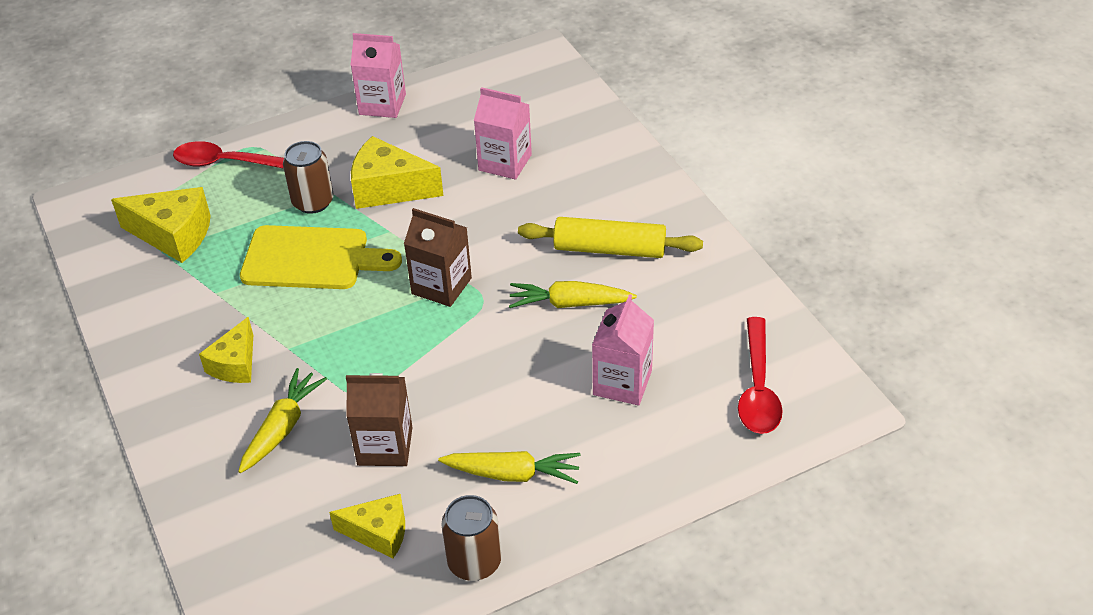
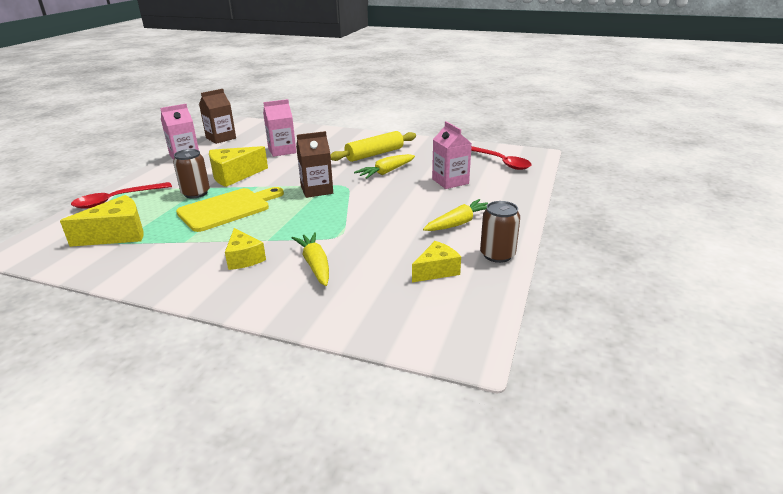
camera: 45 degrees left, 15 degrees down
brown carton [346,373,413,466] -> brown carton moved to [199,89,236,144]

